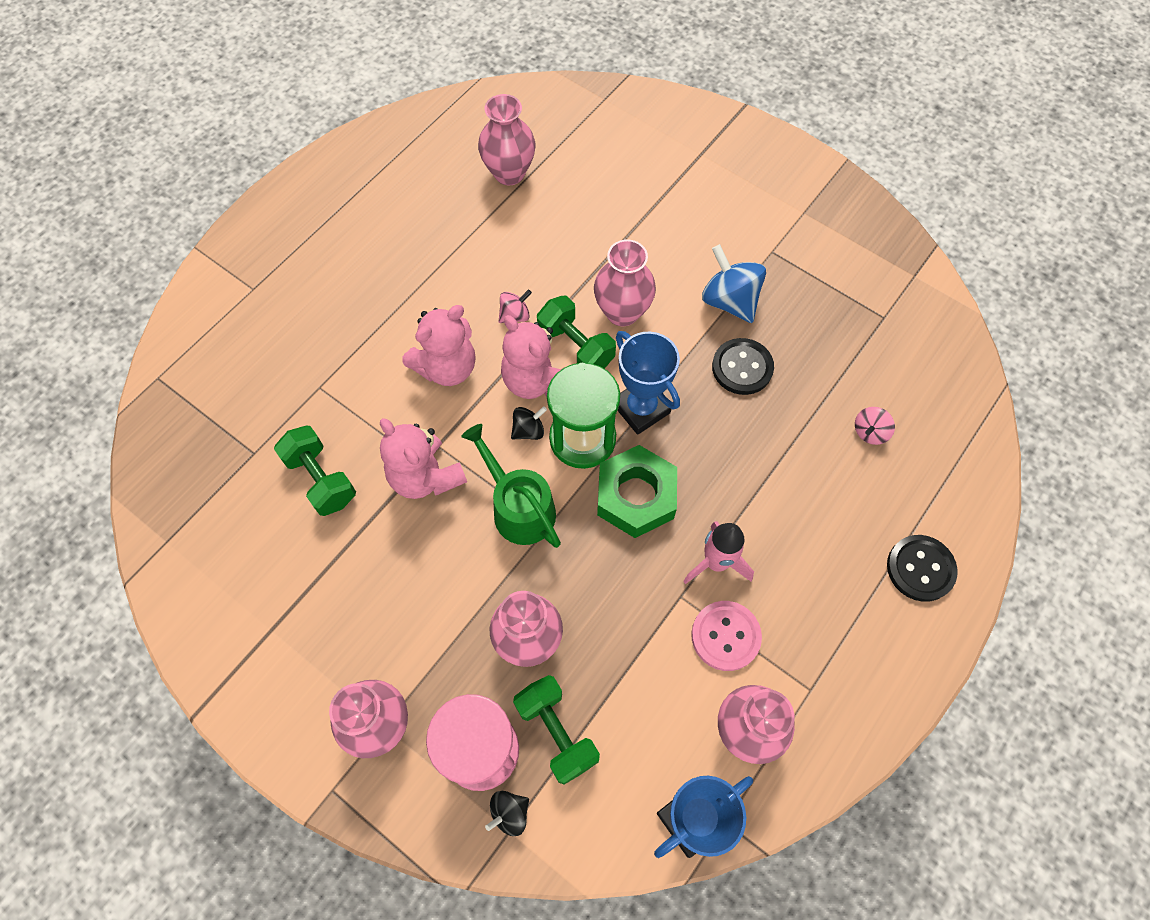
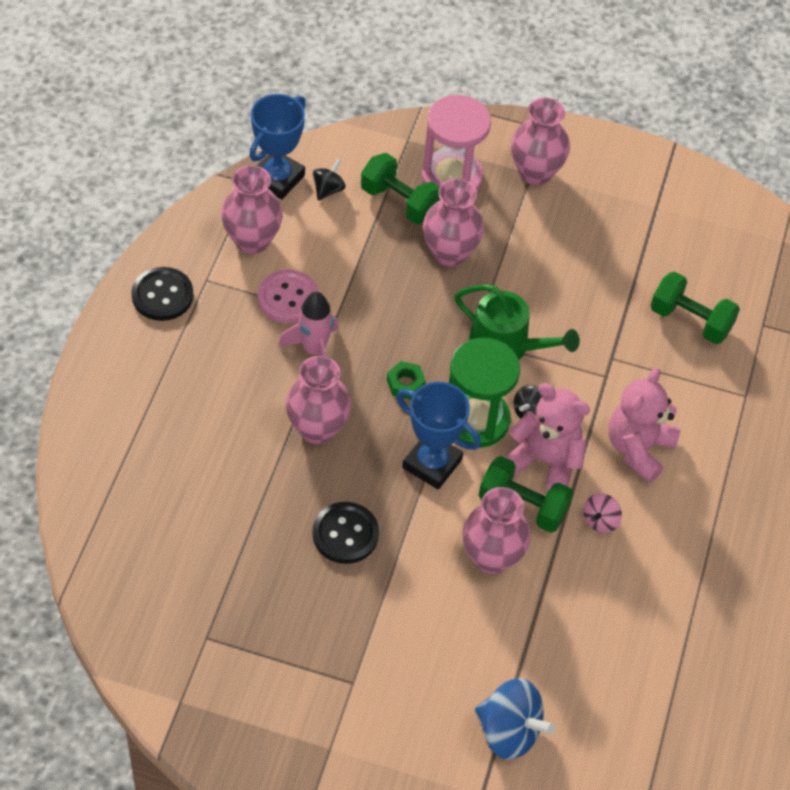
camera: 155 degrees right, 10 degrees down
pink teddy bear [380,418,467,499] -> none
pink vase [478,94,535,185] -> pink vase moved to [285,356,351,444]
black spinning top [485,791,529,836] -> black spinning top moved to [313,159,346,201]
green nut [597,445,677,538] -> green nut [387,361,426,400], size x0.46
blue spinning top [702,244,766,323] -> blue spinning top moved to [475,678,555,760]
pink spinning top [855,407,895,445] -> none
black button [887,535,958,602] -> black button moved to [131,267,193,321]

